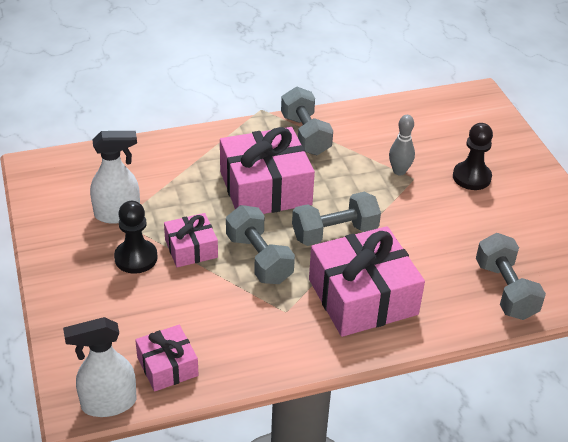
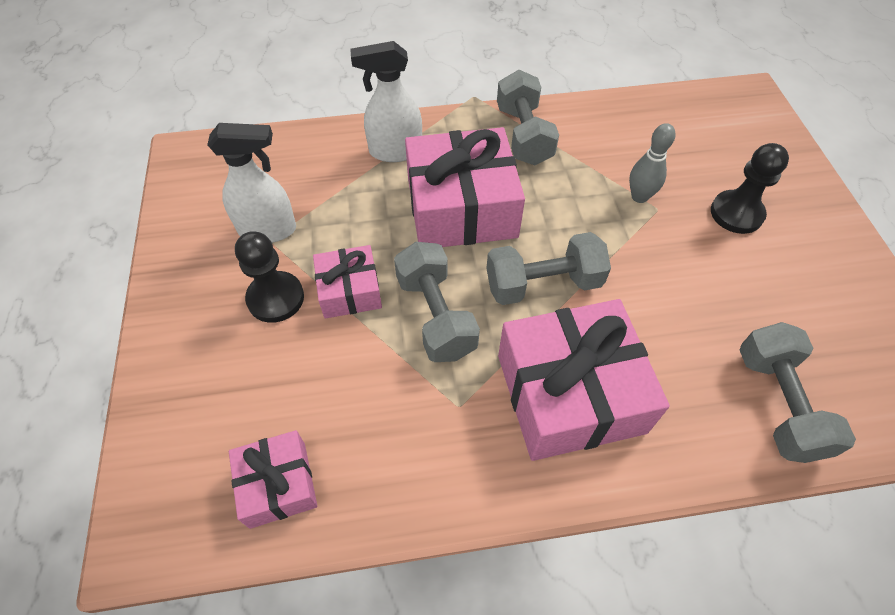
camera: 10 degrees right, 15 degrees up
white spray bottle [63,317,136,417] -> white spray bottle moved to [350,41,422,162]

